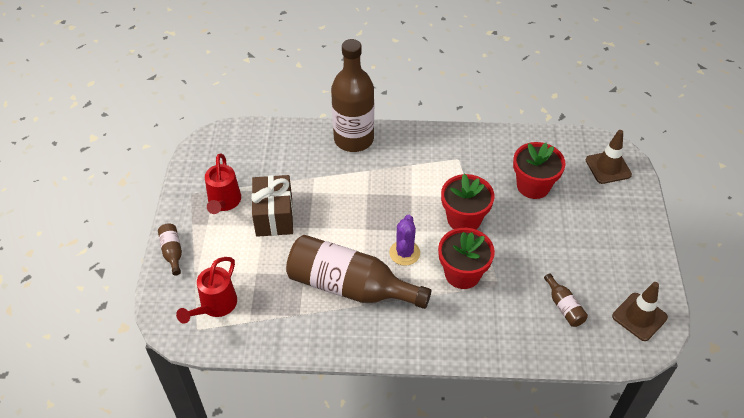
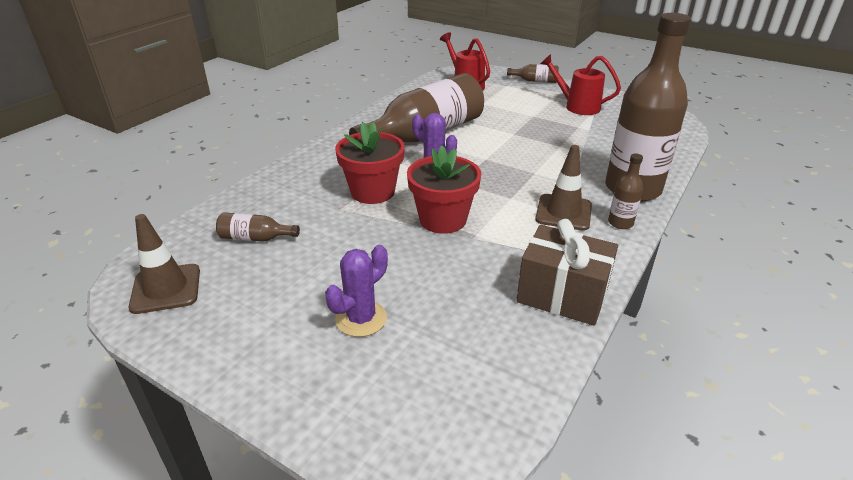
camera: 120 degrees right, 15 degrees down
brown gift [251,175,293,237] -> brown gift moved to [516,219,618,326]
red flower pot [513,142,566,199] -> none
brown traffic cone [586,130,632,184] -> brown traffic cone moved to [535,145,592,231]
none -> purple cactus [325,245,388,337]
none -> brown bottle [608,154,643,229]

